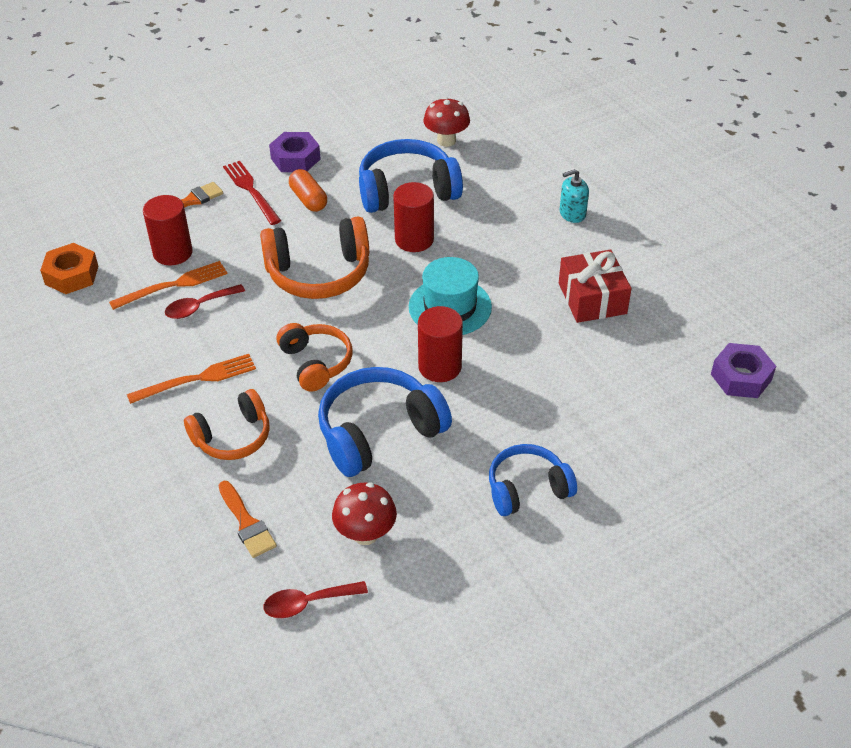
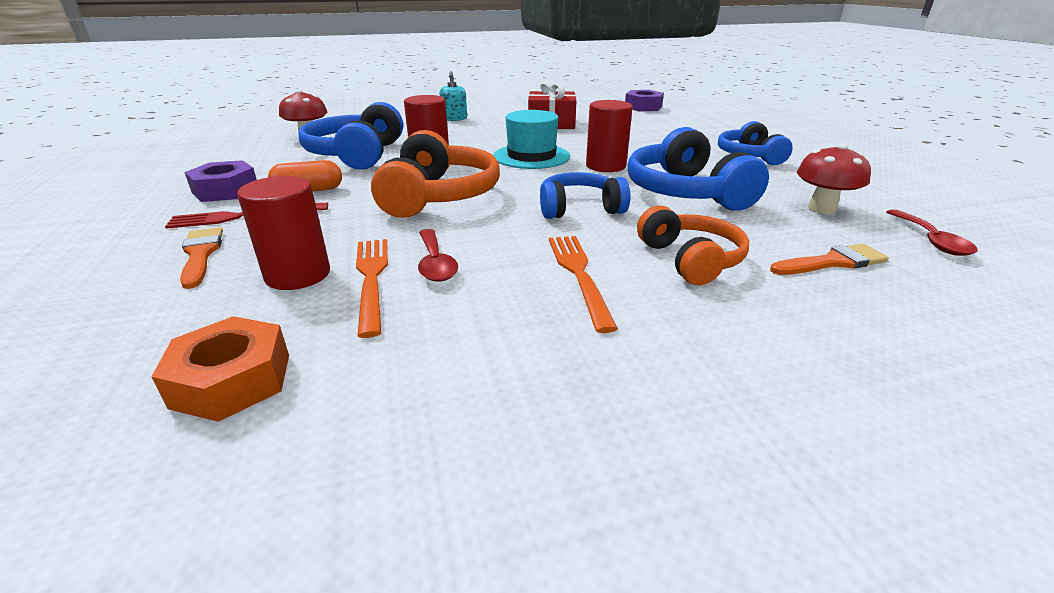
camera: 75 degrees left, 15 degrees down
orange headphones [276,323,352,392] -> blue headphones [540,172,630,219]

